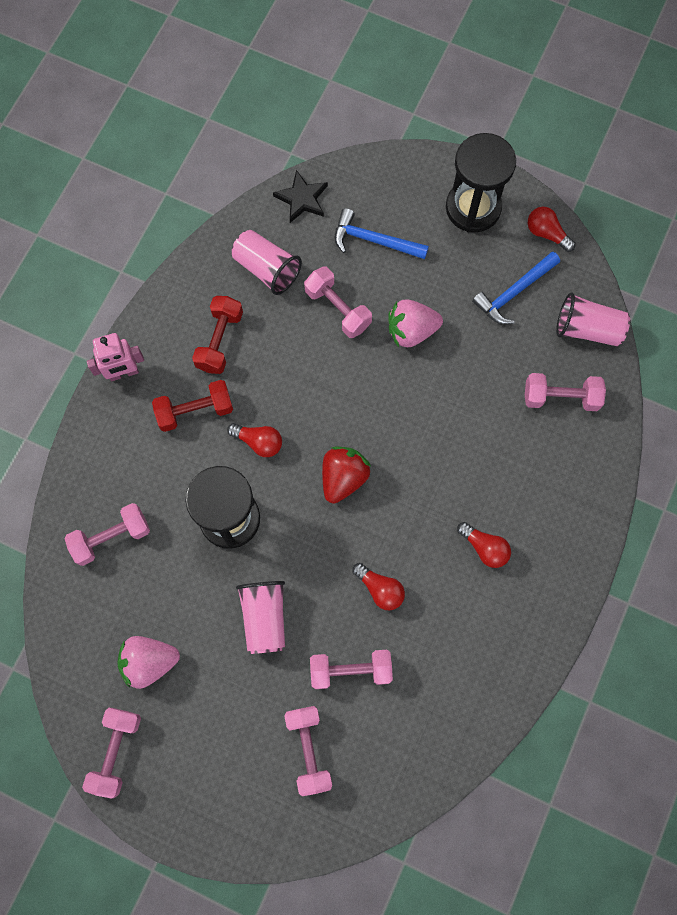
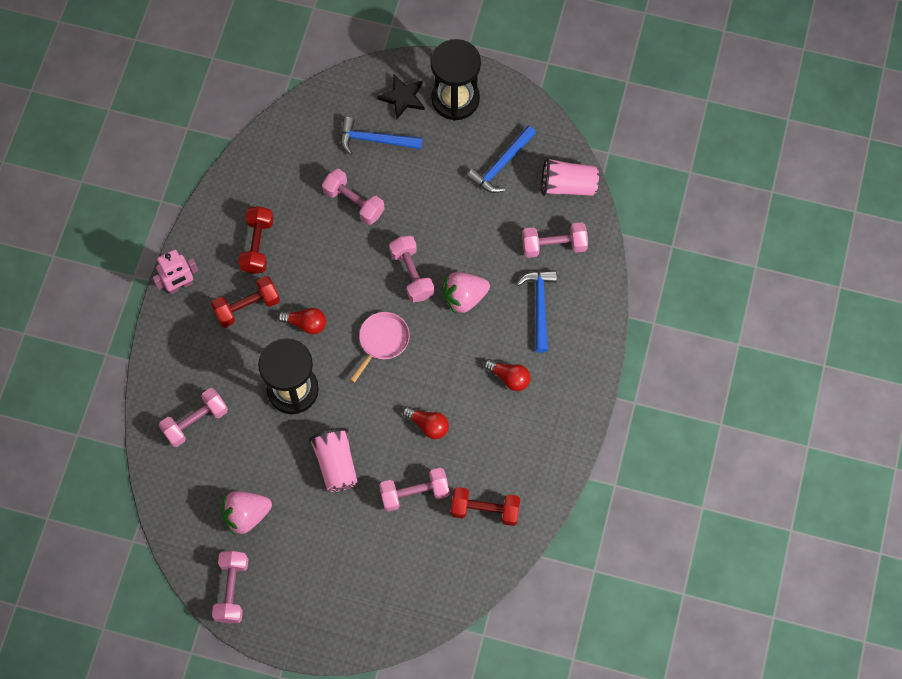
camera: 10 degrees left, 5 degrees down
pink cup [232,230,302,295] -> none
black star [273,170,328,223] -> black star moved to [377,75,424,120]
pink dumbbell [284,706,332,796] -> pink dumbbell moved to [389,235,435,302]
red strawberry [322,446,371,503] -> pink pan [350,312,410,383]
pink strawberry [388,300,443,347] -> pink strawberry moved to [442,272,490,314]
red light bulb [528,207,576,252] -> none
none -> red dumbbell [451,487,520,526]
none -> blue hammer [517,270,557,353]

